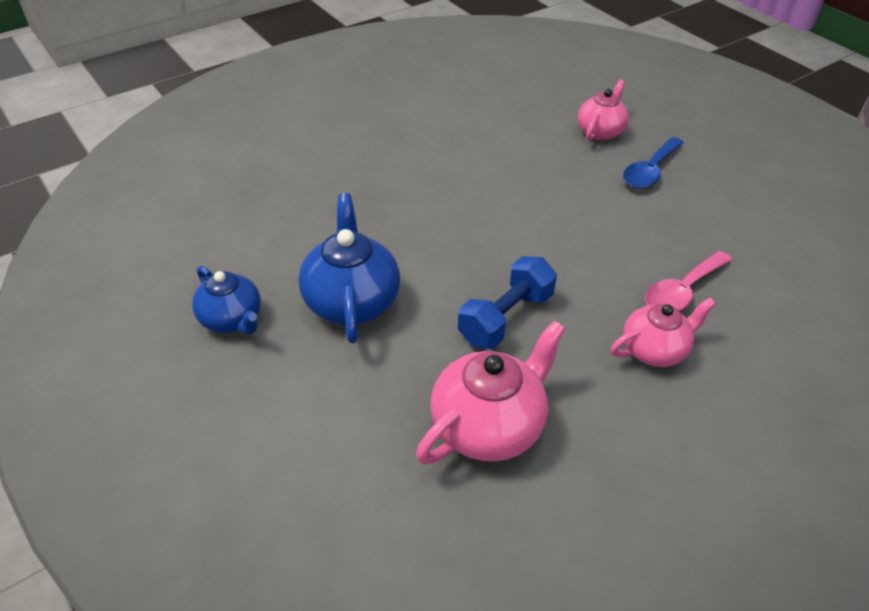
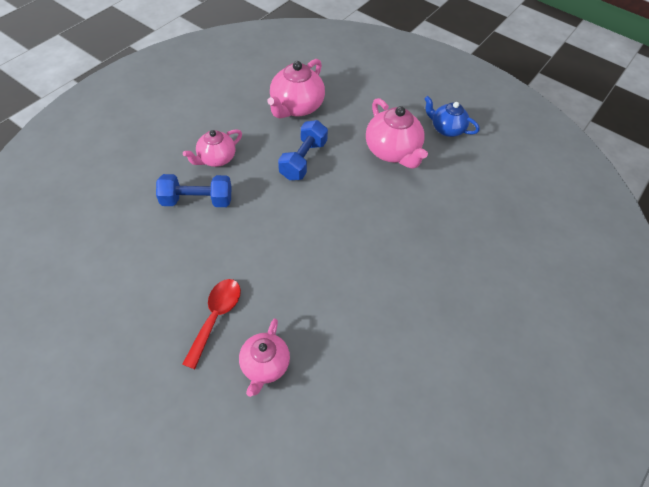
camera: 160 degrees right, 10 degrees up
blue teapot [298,193,400,343] -> pink teapot [366,98,428,169]
blue spoon [623,137,684,188] -> red spoon [182,279,241,369]
pink spoon [645,251,732,311] -> blue dumbbell [156,174,231,207]

